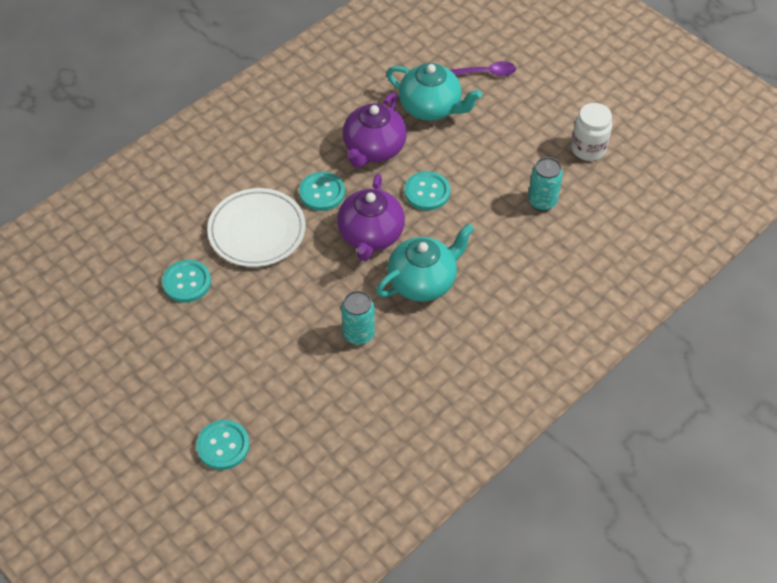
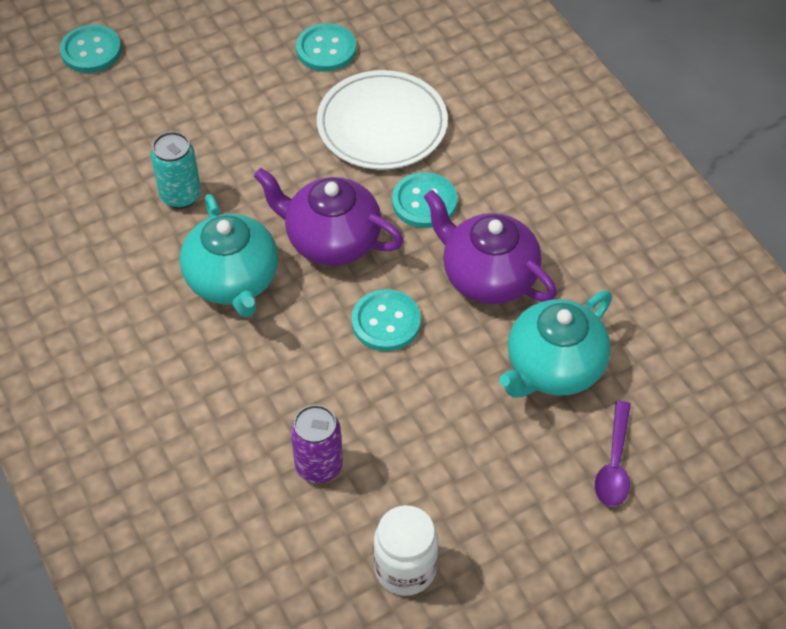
camera: 105 degrees right, 0 degrees up
turquoise can [528,157,563,211] -> purple can [291,405,343,483]

